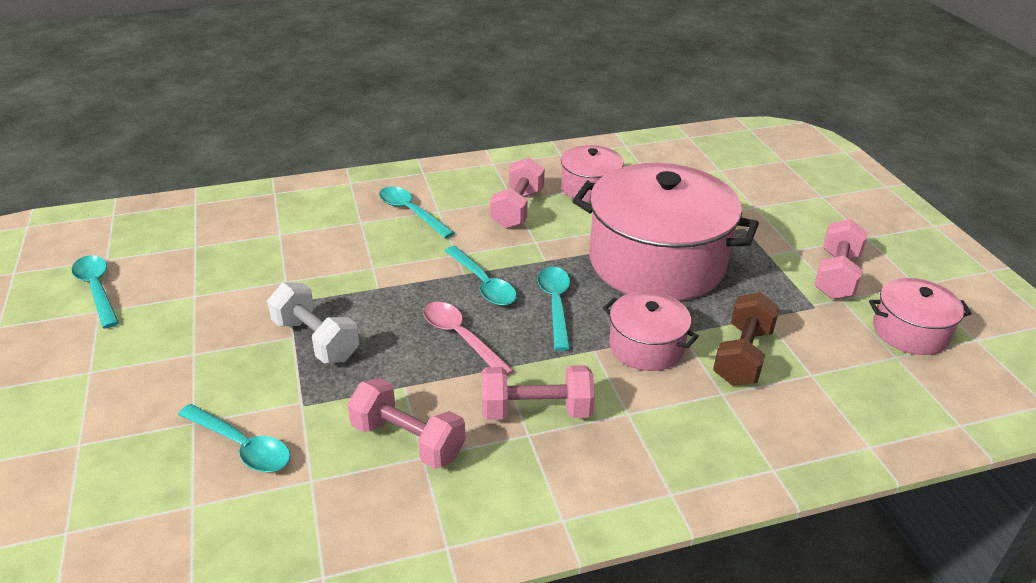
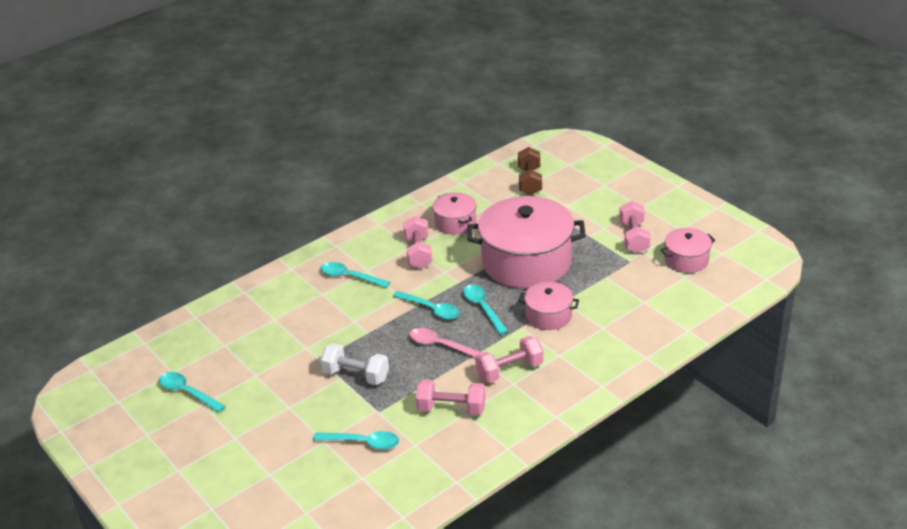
camera: 20 degrees left, 0 degrees up
brown dumbbell [713,292,780,386] -> brown dumbbell moved to [518,147,542,195]

